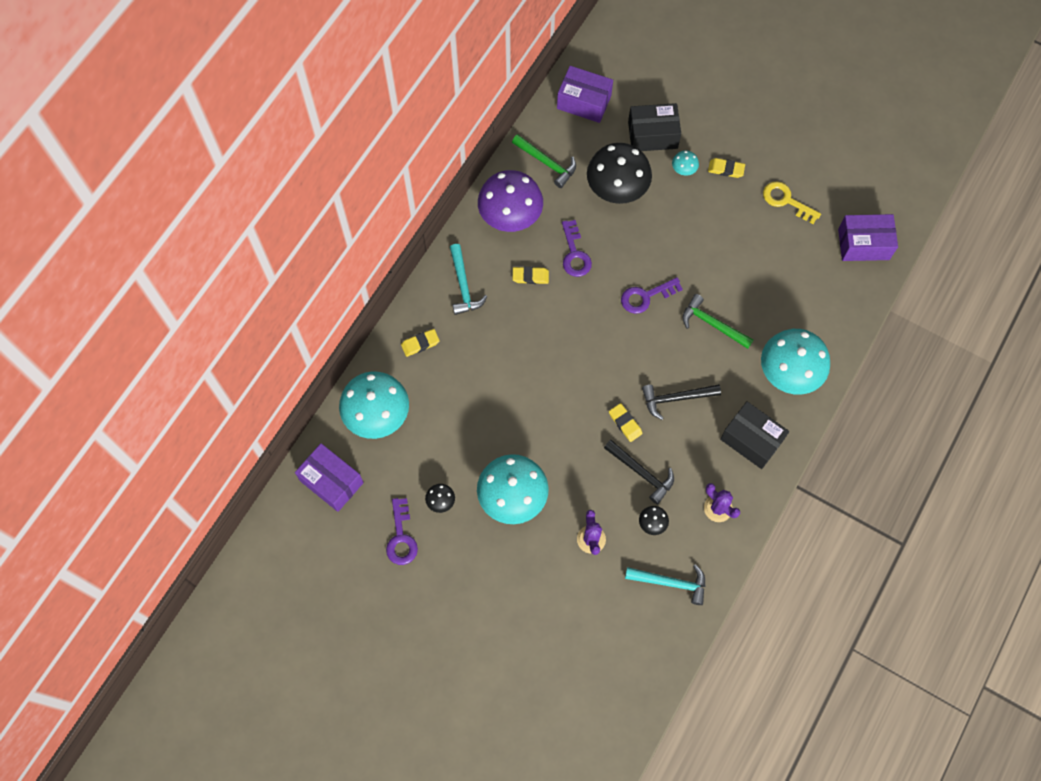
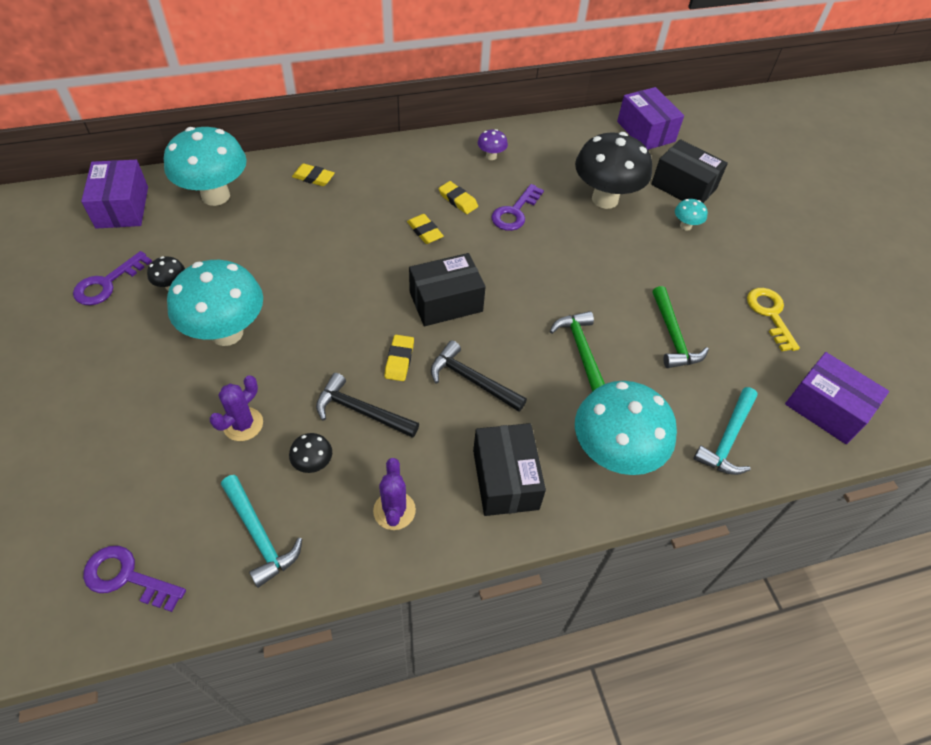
camera: 40 degrees right, 15 degrees down
turquoise hammer [450,244,488,315] -> turquoise hammer moved to [693,387,757,475]
purple mushroom [478,170,543,232] -> purple mushroom [478,129,508,160], size x0.42
green hammer [512,134,576,188] -> green hammer moved to [652,286,709,368]
black hammer [604,440,674,504] -> black hammer turned 120 degrees clockwise [316,373,419,438]
purple key [621,277,683,314] -> purple key moved to [83,546,186,612]
yellow eraser [708,158,745,178] -> yellow eraser moved to [407,214,444,244]
none -> black box [409,253,486,326]

